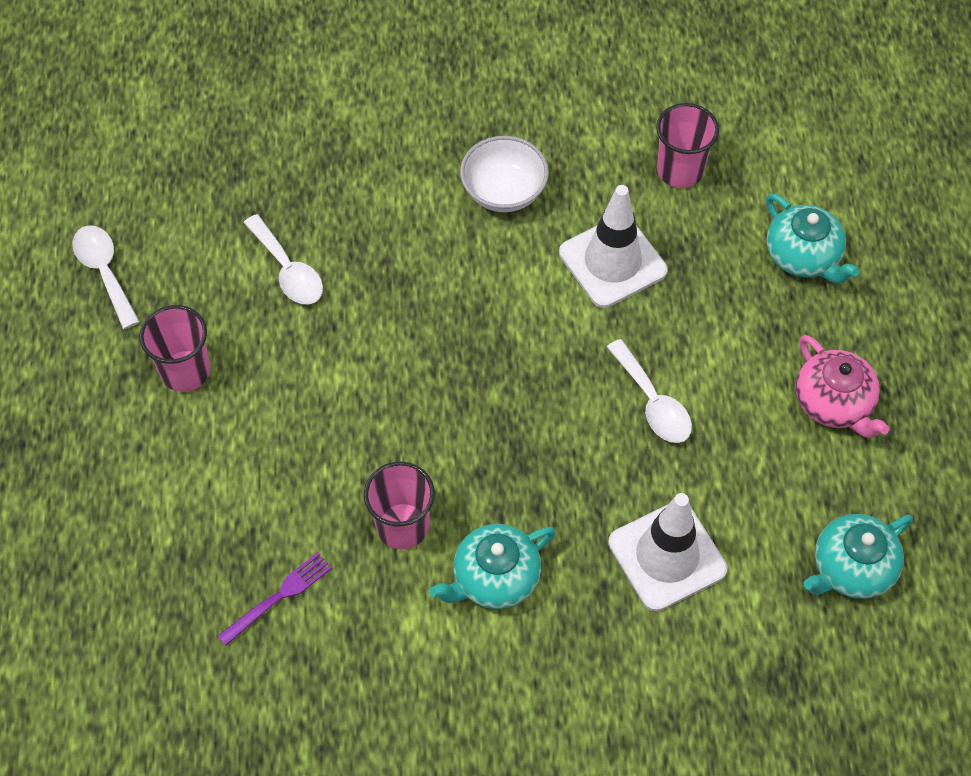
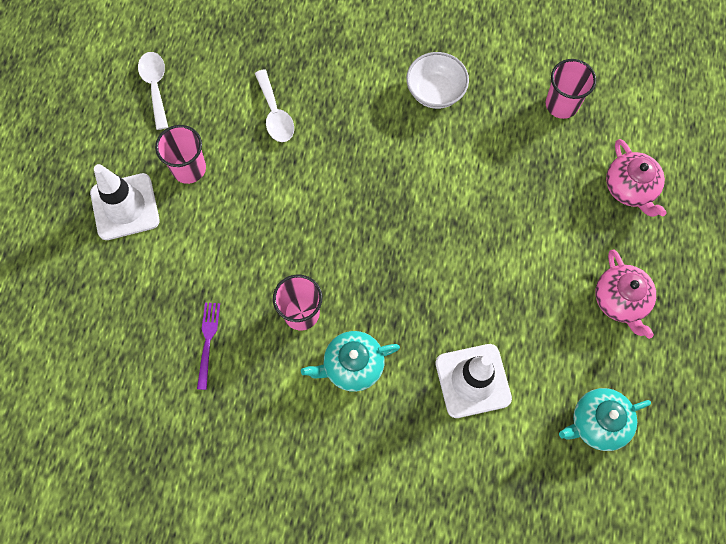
camera: 15 degrees right, 10 degrees up
purple fork [218,552,332,646] -> purple fork turned 60 degrees counterclockwise [197,303,220,390]
white traffic cone [559,185,667,308] -> white traffic cone moved to [90,164,160,240]
white spoon [607,339,692,443] -> none
turquoise teapot [766,193,859,284] -> pink teapot [606,139,667,217]

